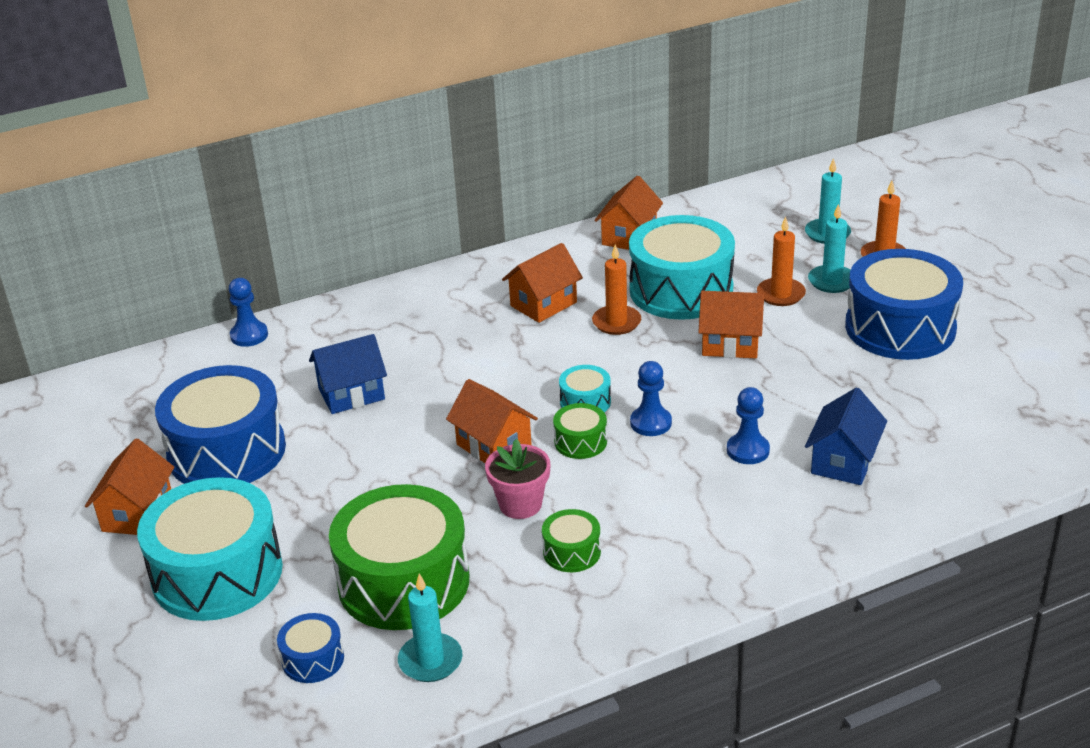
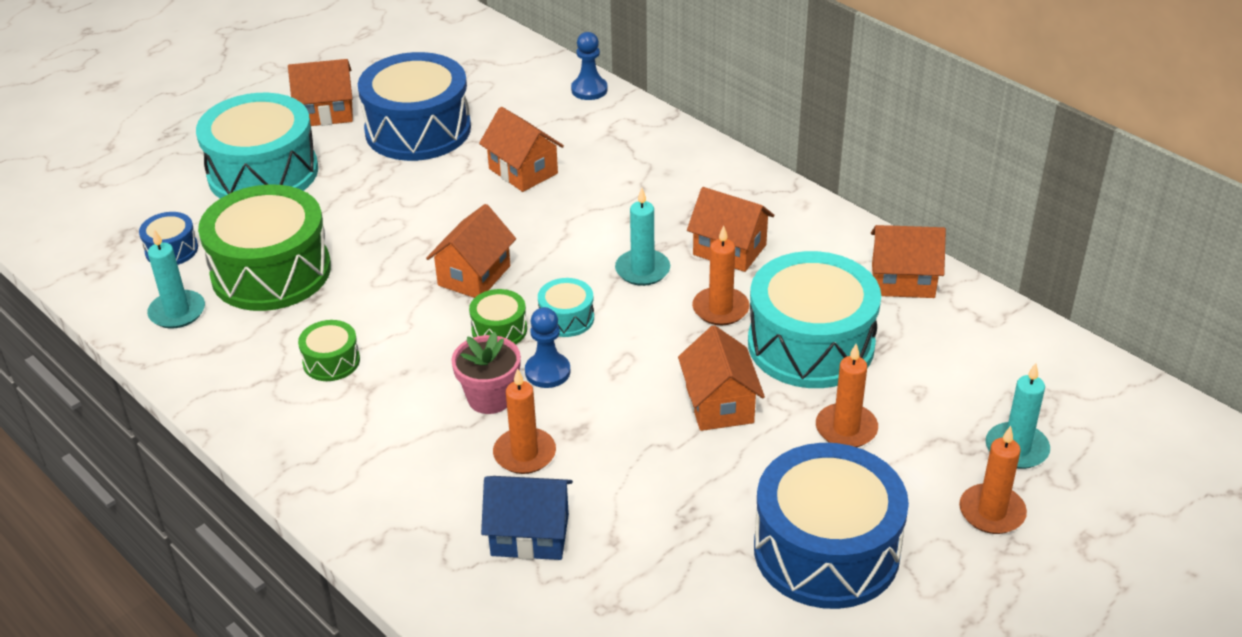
camera: 70 degrees right, 5 degrees up
blue house [309,334,387,414] -> orange house [479,107,564,192]
pink flower pot [485,439,551,519] -> pink flower pot moved to [451,332,521,414]
blue pawn [727,387,770,464] -> orange candle [493,368,556,474]
turquoise candle [808,204,851,293] -> turquoise candle moved to [615,188,670,286]

